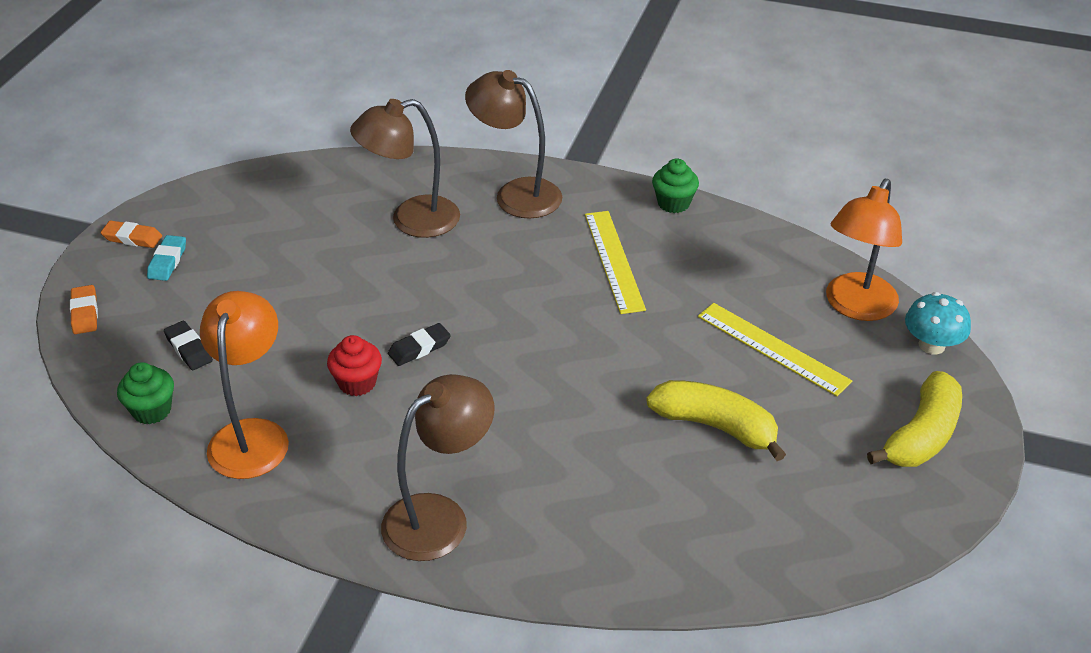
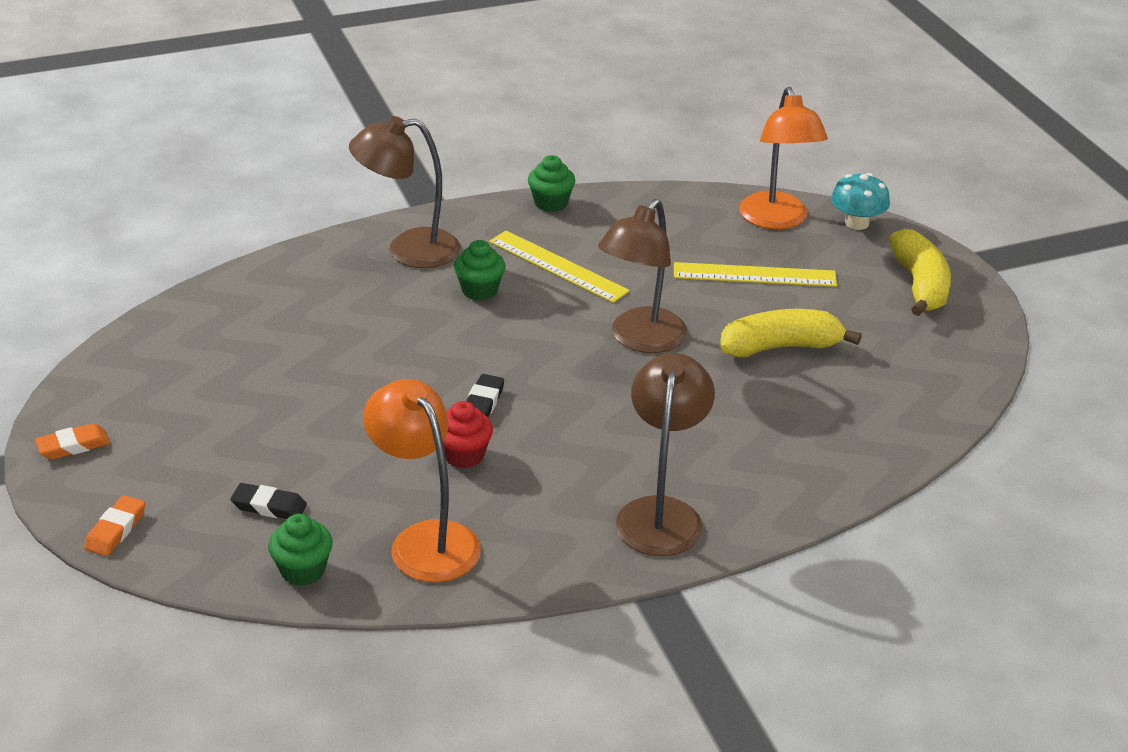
camera: 40 degrees left, 5 degrees down
orange eraser [70,285,98,334] -> orange eraser turned 75 degrees clockwise [84,495,145,556]
turquoise eraser [147,235,186,281] -> none
brown lamp [350,99,460,238] -> brown lamp moved to [598,199,687,353]
none -> green cupcake [454,240,505,301]

